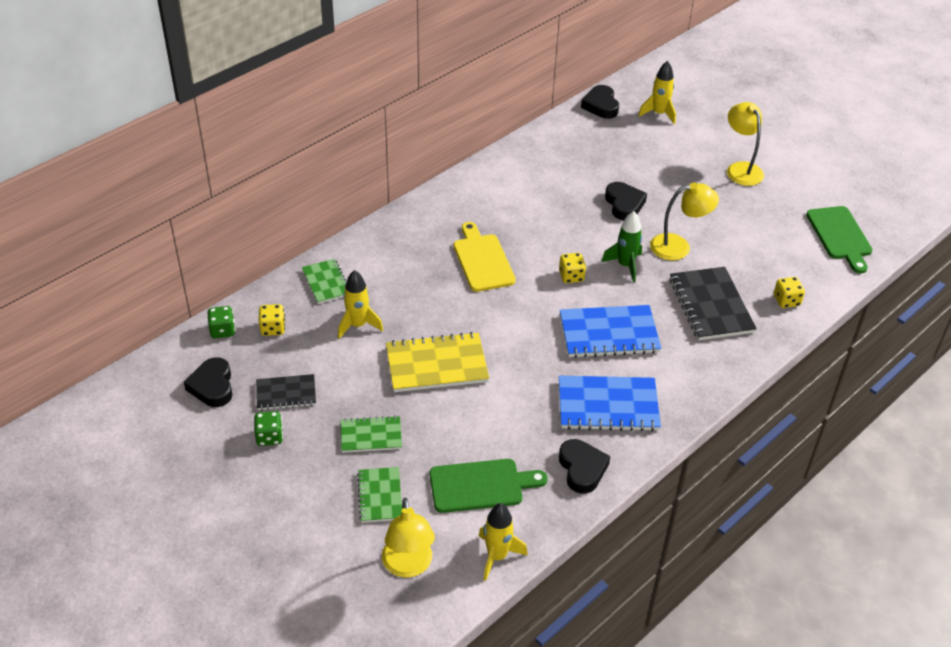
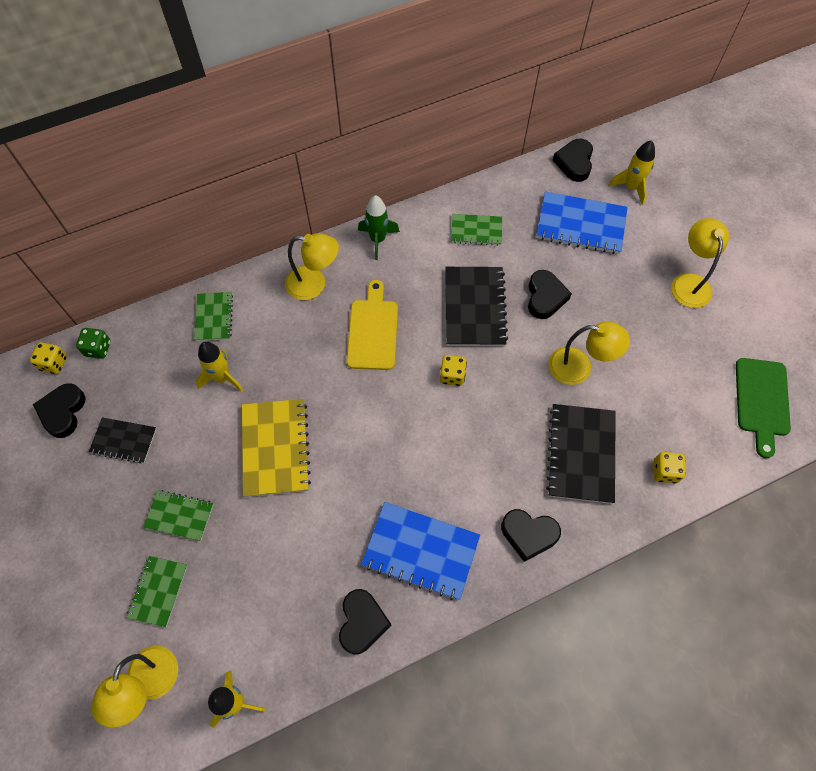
camera: 20 degrees right, 20 degrees up
green dice [254,411,283,446] -> none
yellow dice [259,304,285,336] -> yellow dice moved to [30,342,67,374]
yellow notebook [386,332,489,392] -> yellow notebook turned 75 degrees clockwise [242,399,311,497]
green cutting board [430,459,547,513] -> none
blue notebook [560,305,661,358] -> blue notebook moved to [536,192,628,254]
green rocket [601,211,642,282] -> green rocket moved to [358,195,400,260]
none -> yellow lamp [285,233,339,300]
none -> black notebook [445,267,508,346]
none -> green notebook [451,214,502,246]
none -> black heart [501,509,561,562]

